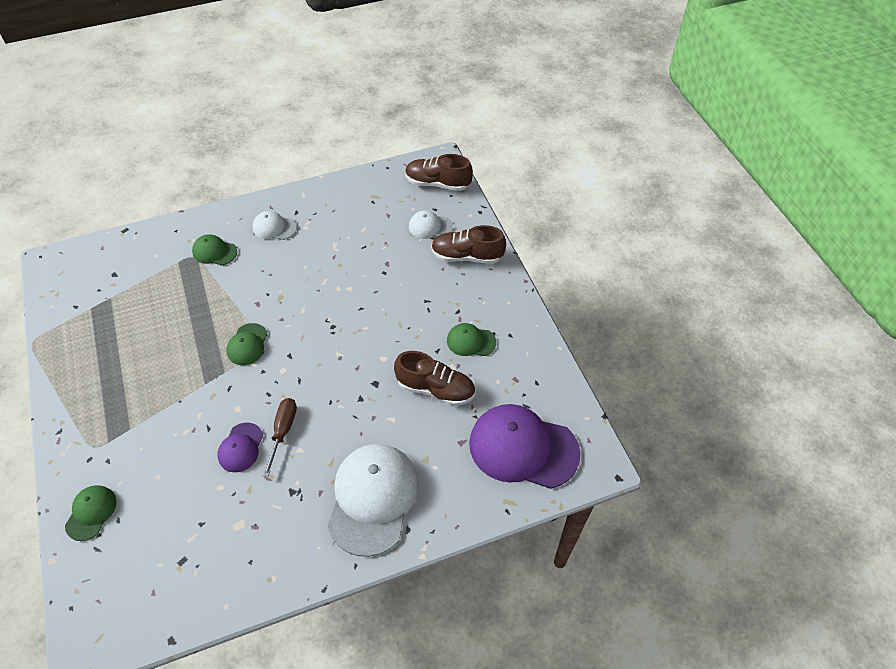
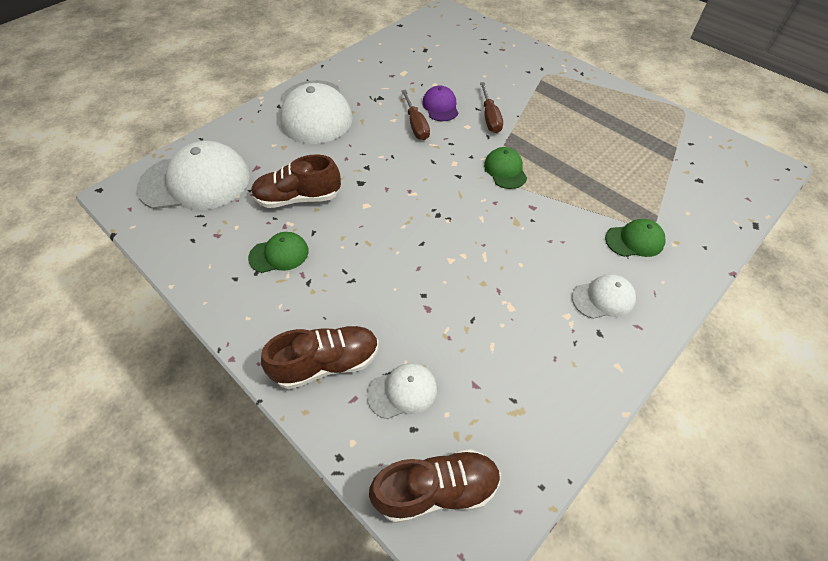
camera: 155 degrees right, 0 degrees up
green cap [65,485,116,541] -> none
purple cap [469,404,580,489] -> white cap [137,141,250,210]
none -> brown screwdriver [480,82,503,133]

